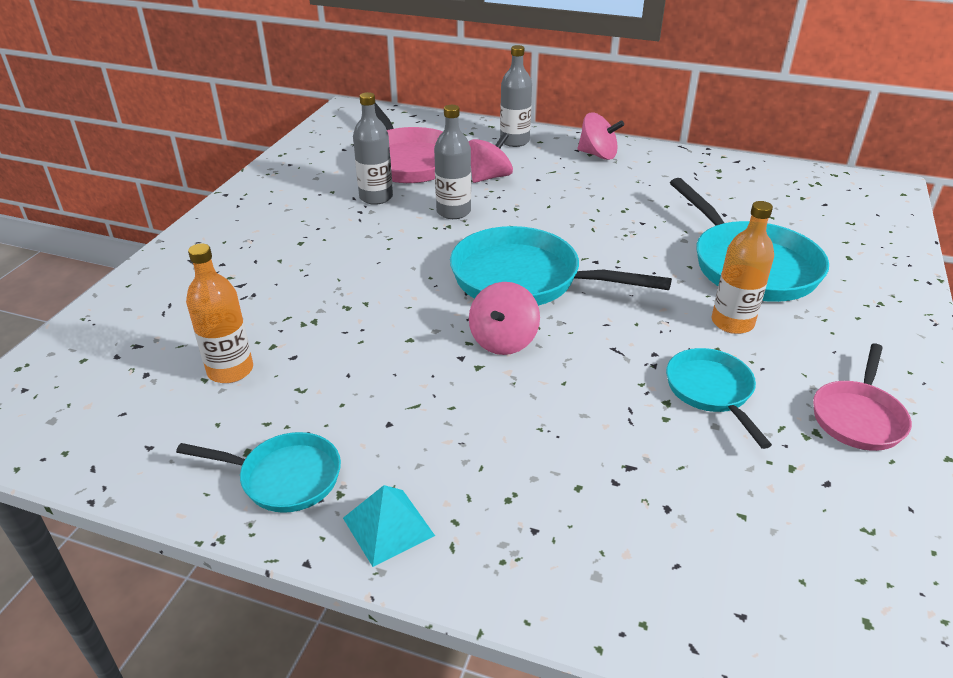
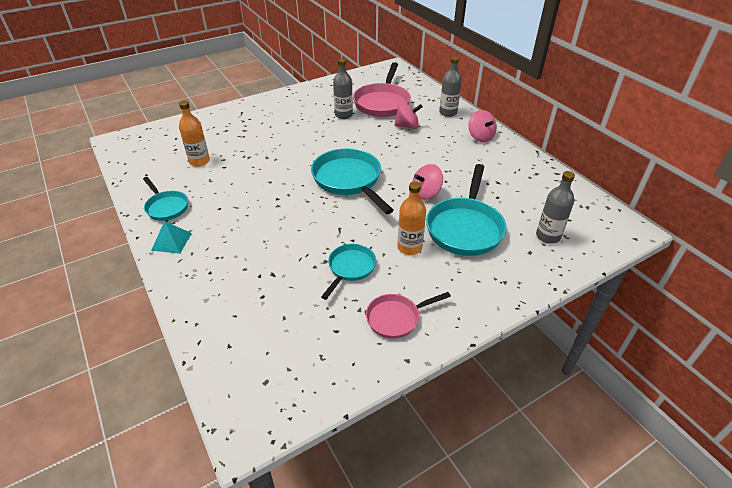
camera: 40 degrees right, 5 degrees up
grey bottle [434,105,471,219] -> grey bottle moved to [536,171,575,244]
pink spinning top [469,282,540,355] -> pink spinning top moved to [412,164,443,200]

